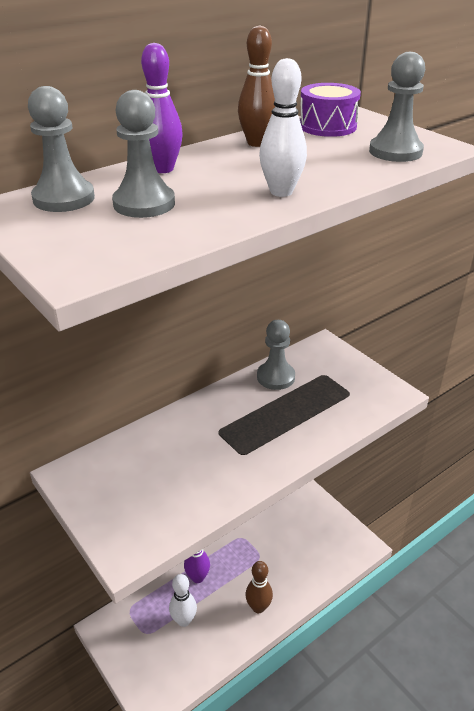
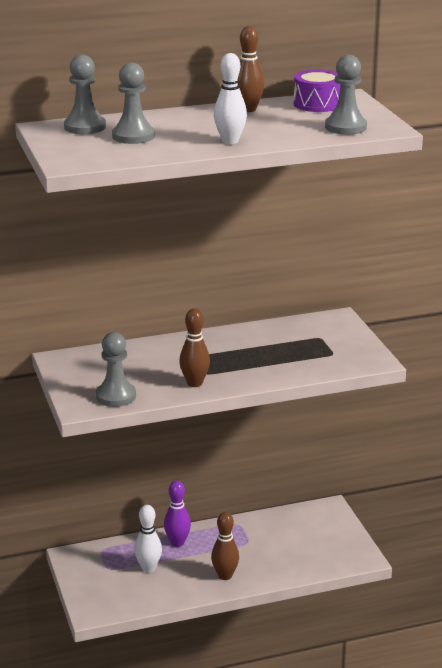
camera: 20 degrees right, 10 degrees down
purple bowling pin [141,43,183,173] -> none
grey pawn [257,320,295,390] -> grey pawn moved to [96,332,136,407]
none -> brown bowling pin [179,309,210,387]

